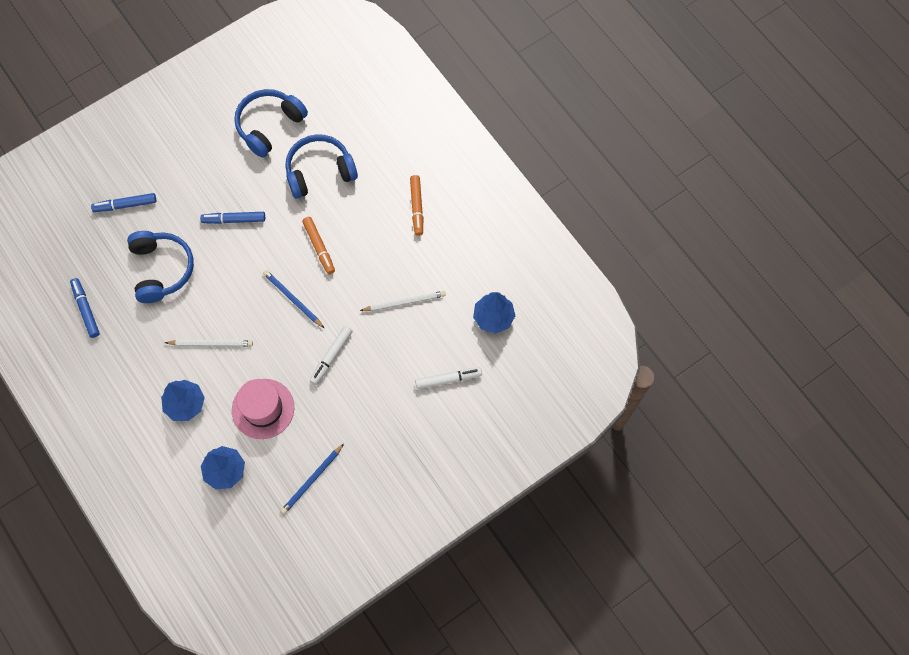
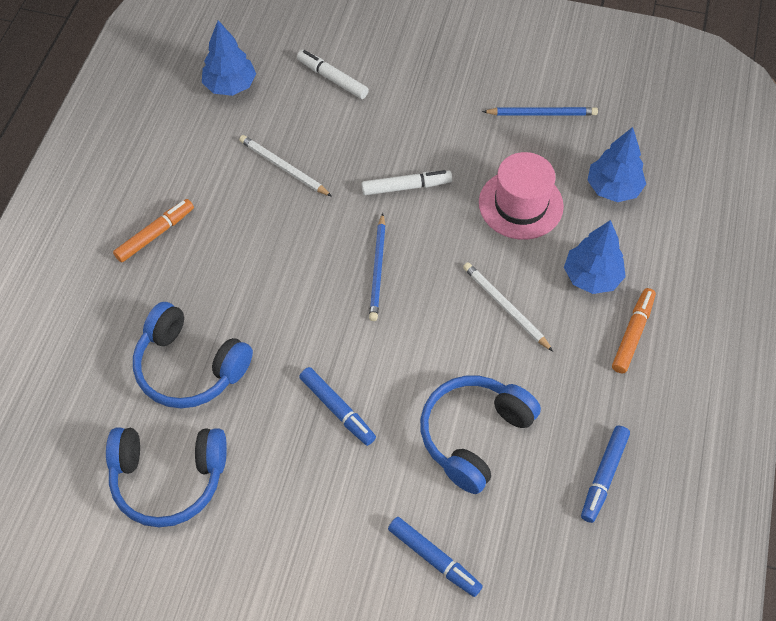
camera: 130 degrees left, 10 degrees down
orange marker [302,217,335,274] -> orange marker moved to [612,288,656,373]

